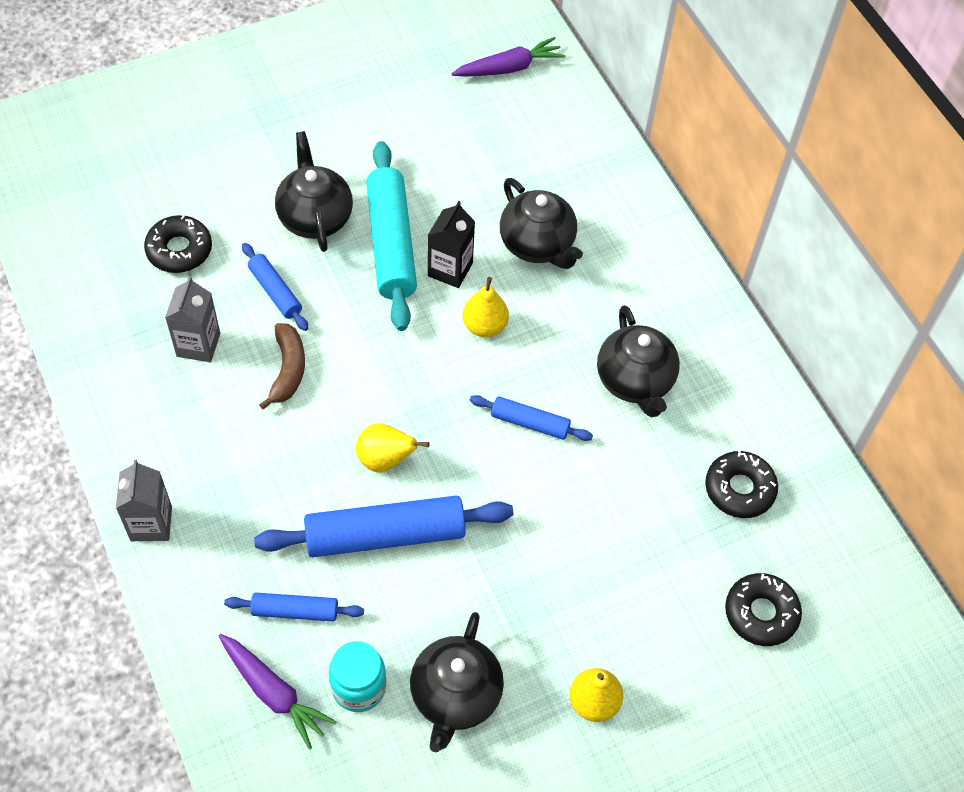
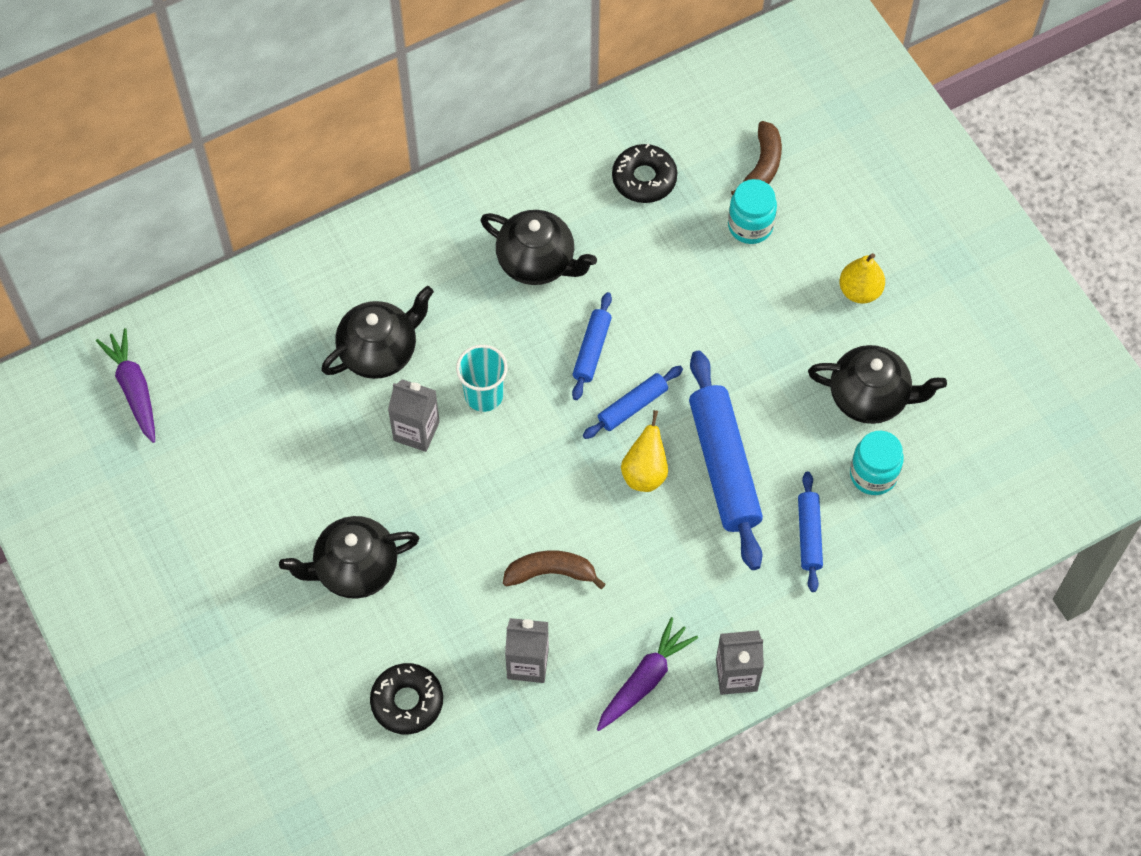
camera: 90 degrees left, 5 degrees up
purple carrot [219,634,337,749] -> purple carrot moved to [597,617,698,731]
blue rolling pin [242,243,309,331] -> blue rolling pin moved to [583,366,683,439]
turquoise rolling pin [366,141,417,331] -> none
black carton [428,201,475,288] -> grey carton [388,379,440,452]
yellow pear [463,277,509,337] -> turquoise cup [456,345,508,412]
black teapot [597,305,680,417] -> black teapot turned 45 degrees clockwise [480,210,597,285]
black donut [725,573,802,646] -> brown banana [731,121,782,196]
none -> turquoise jar [728,179,777,244]

